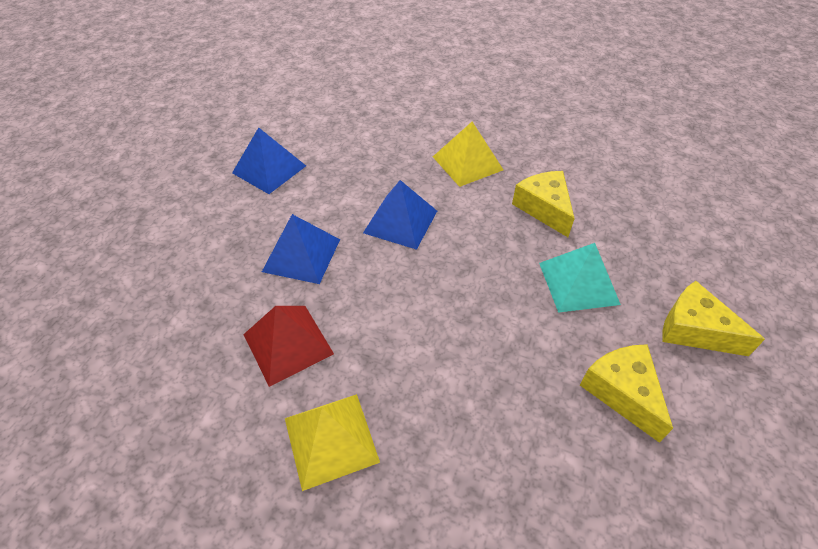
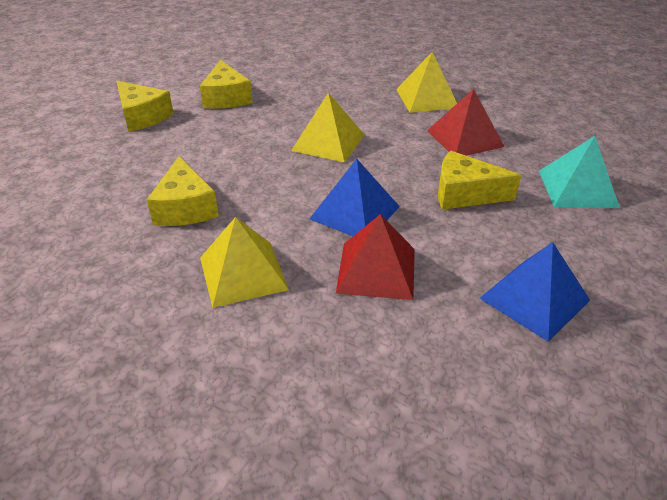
camera: 170 degrees left, 10 degrees down
blue pyramid [262,214,340,284] -> yellow cheese [438,151,521,210]
turquoise pyramid [539,243,621,313] -> turquoise pyramid moved to [539,136,620,208]
none -> yellow pyramid [291,93,365,163]
none -> red pyramid [336,214,415,300]

